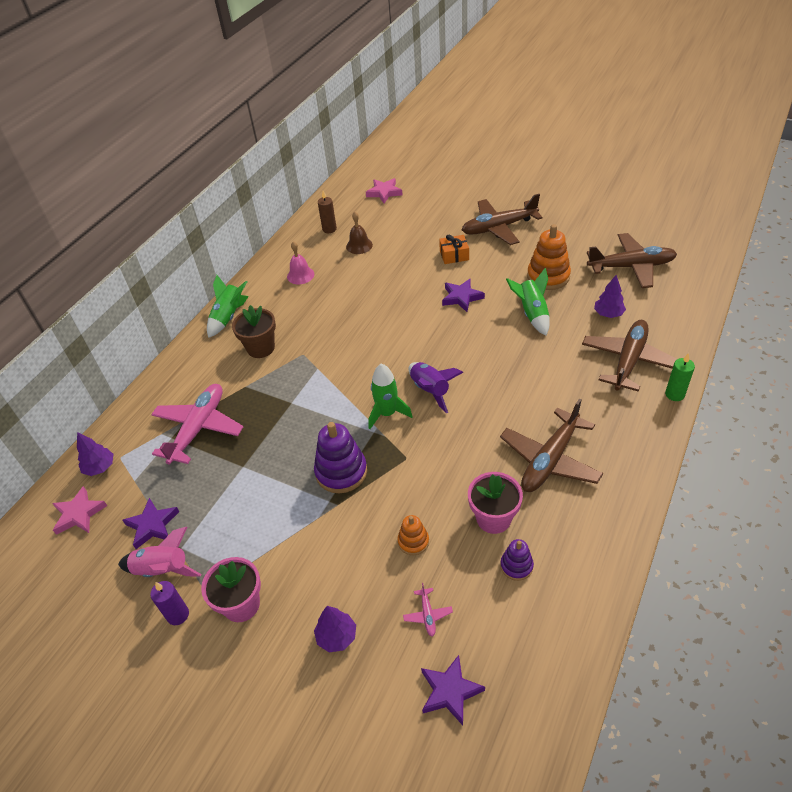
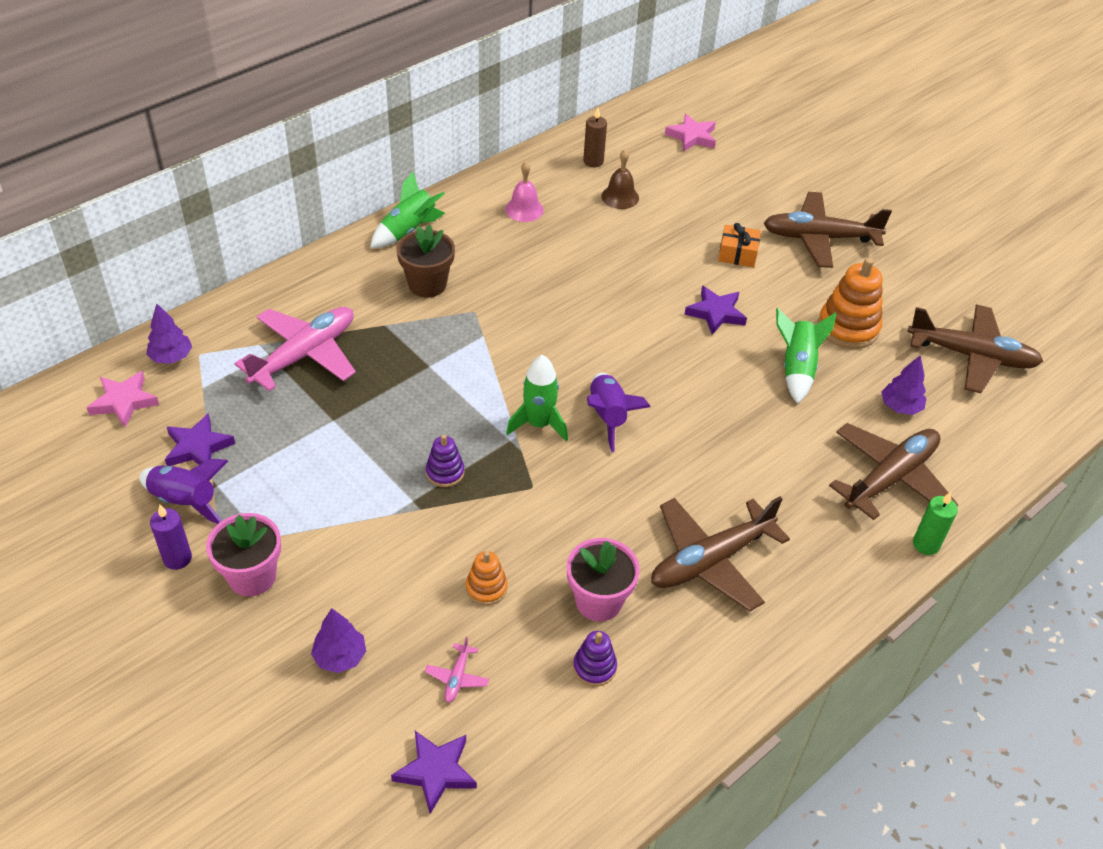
camera: 15 degrees right, 0 degrees up
pink rocket [118,527,202,577] -> purple rocket [139,459,228,524]
purple stacking toy [314,422,367,493] -> purple stacking toy [426,434,465,487], size x0.55

